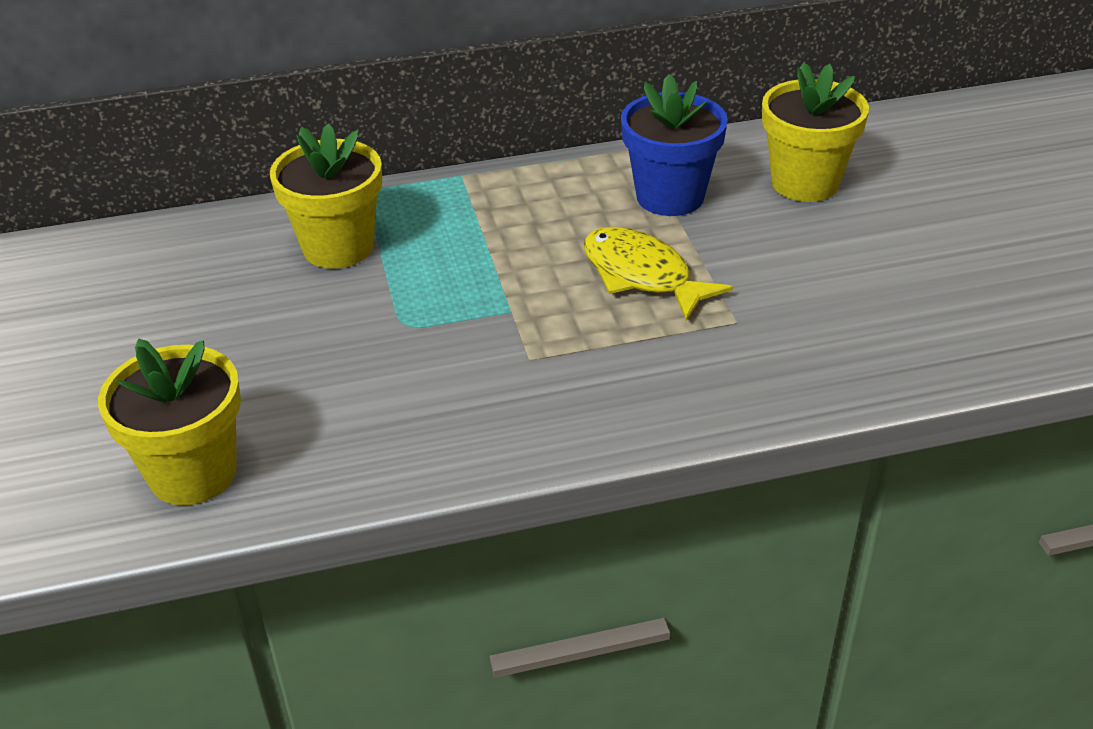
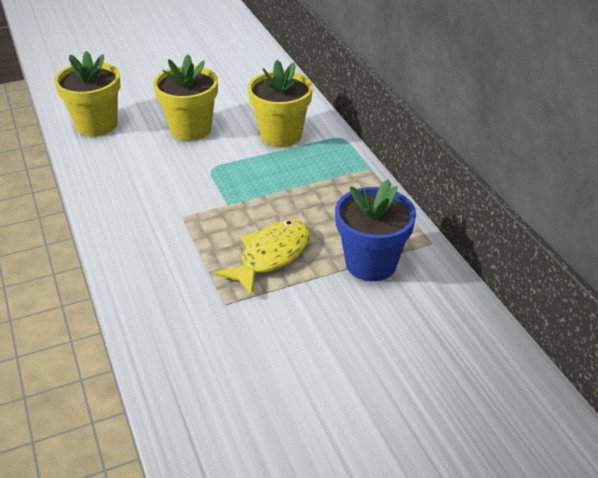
camera: 80 degrees right, 0 degrees up
yellow flower pot [762,62,869,202] -> yellow flower pot moved to [153,55,218,141]

